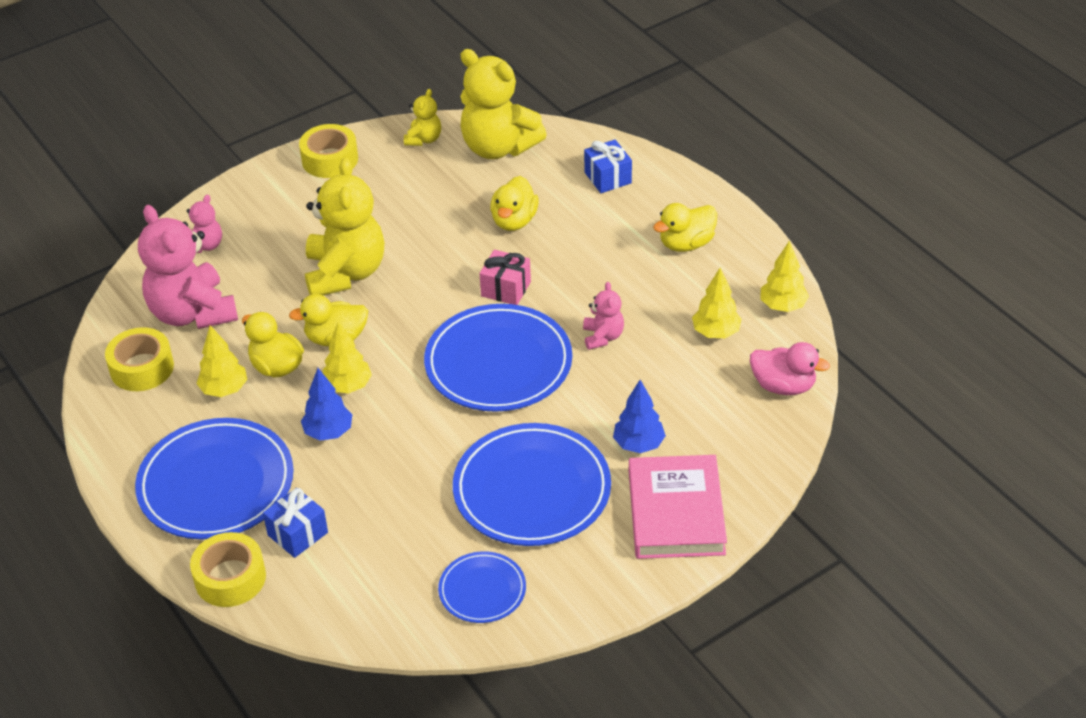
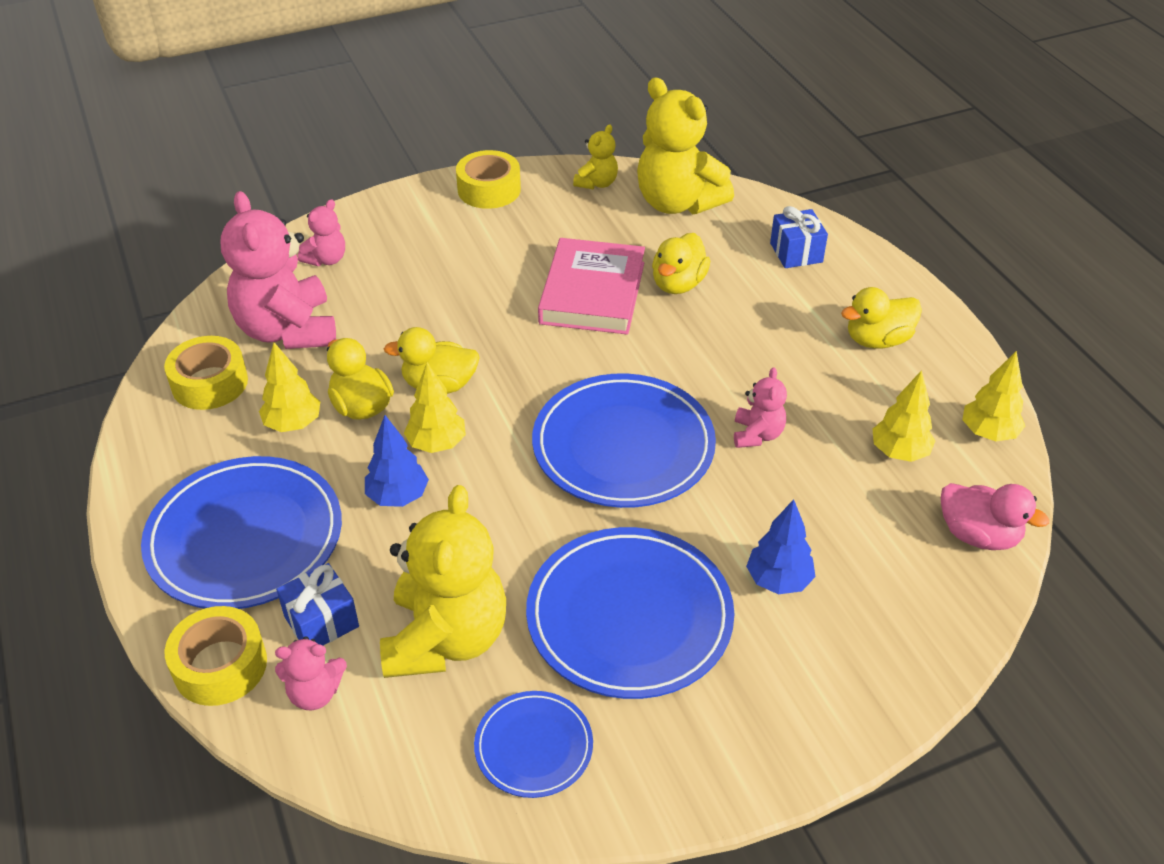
camera: 10 degrees right, 0 degrees up
yellow teddy bear [305,157,384,295] -> yellow teddy bear moved to [380,485,506,678]
pink gift [480,250,531,305] -> none
pink book [629,455,727,559] -> pink book moved to [538,238,645,335]
none -> pink teddy bear [275,636,347,710]

